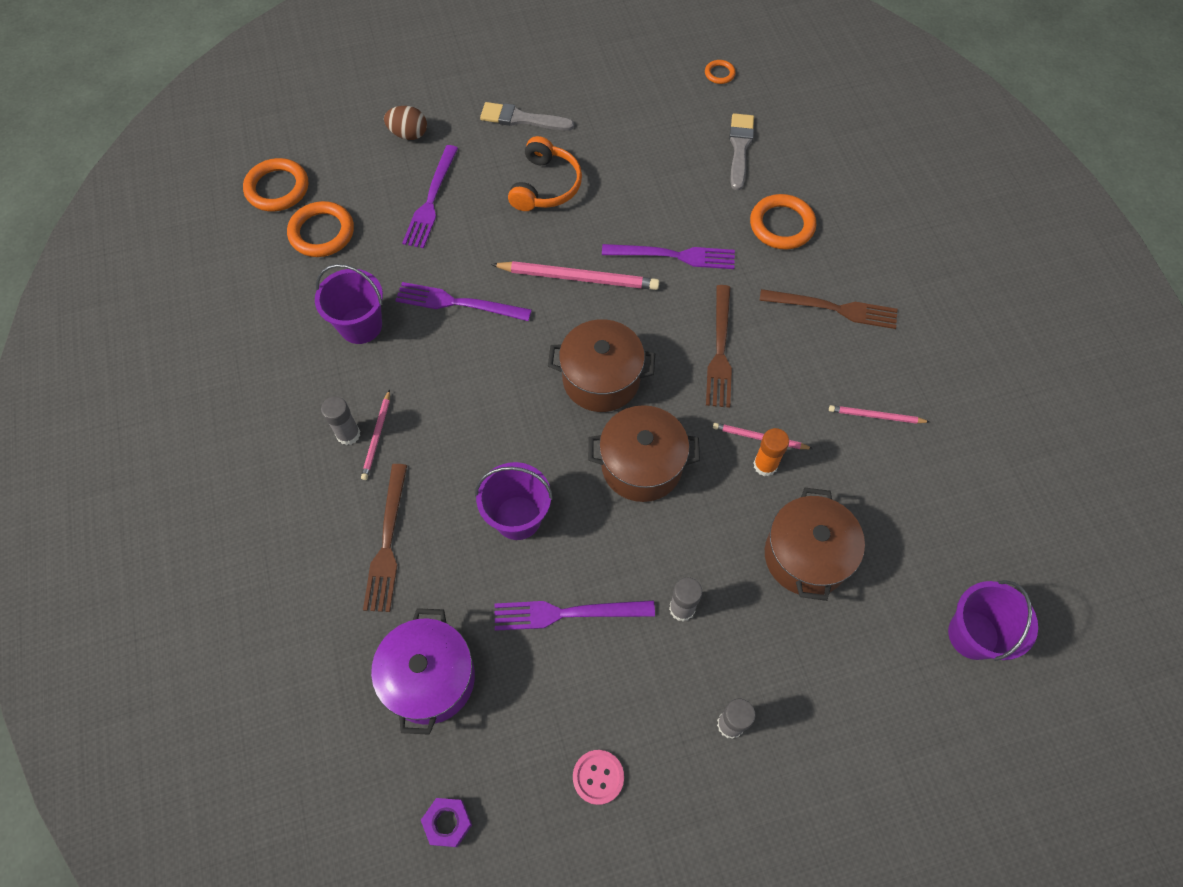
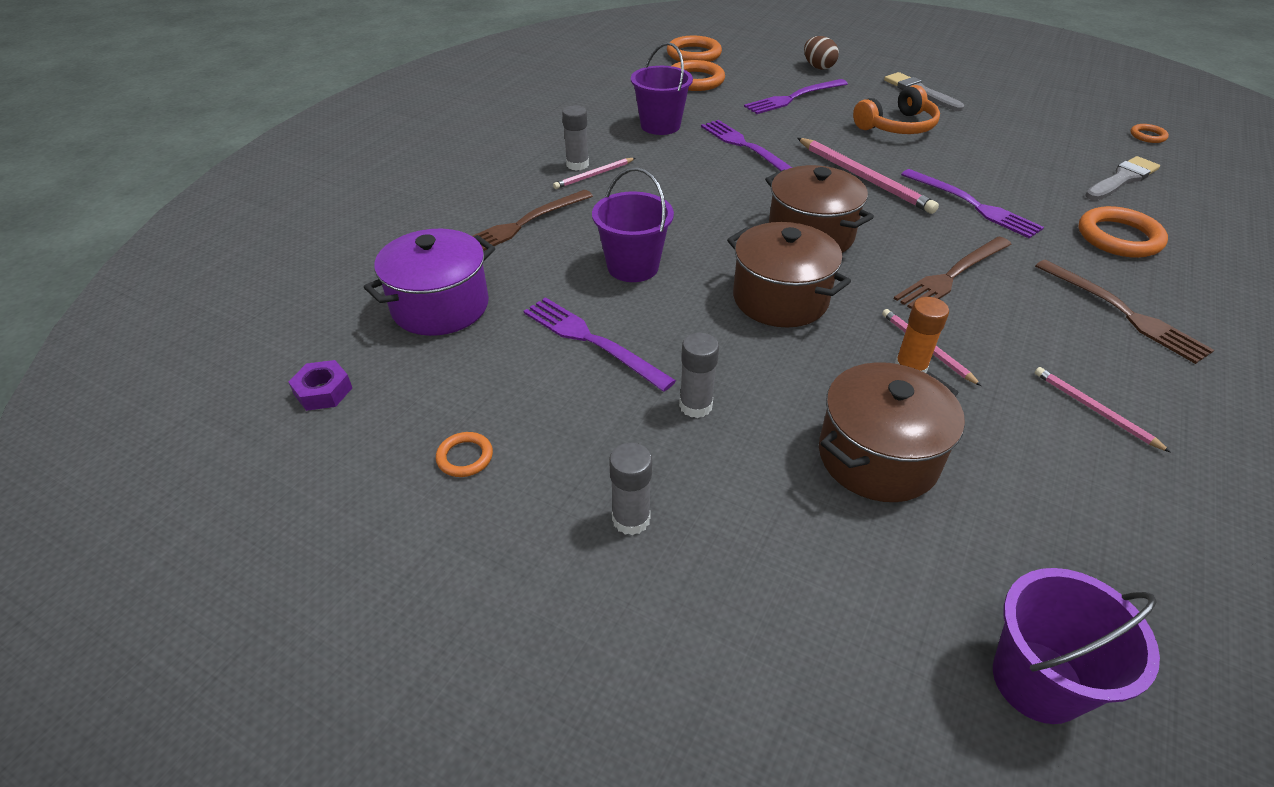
camera: 45 degrees right, 20 degrees down
pink button [573,750,624,805] -> orange ring [436,432,493,477]

